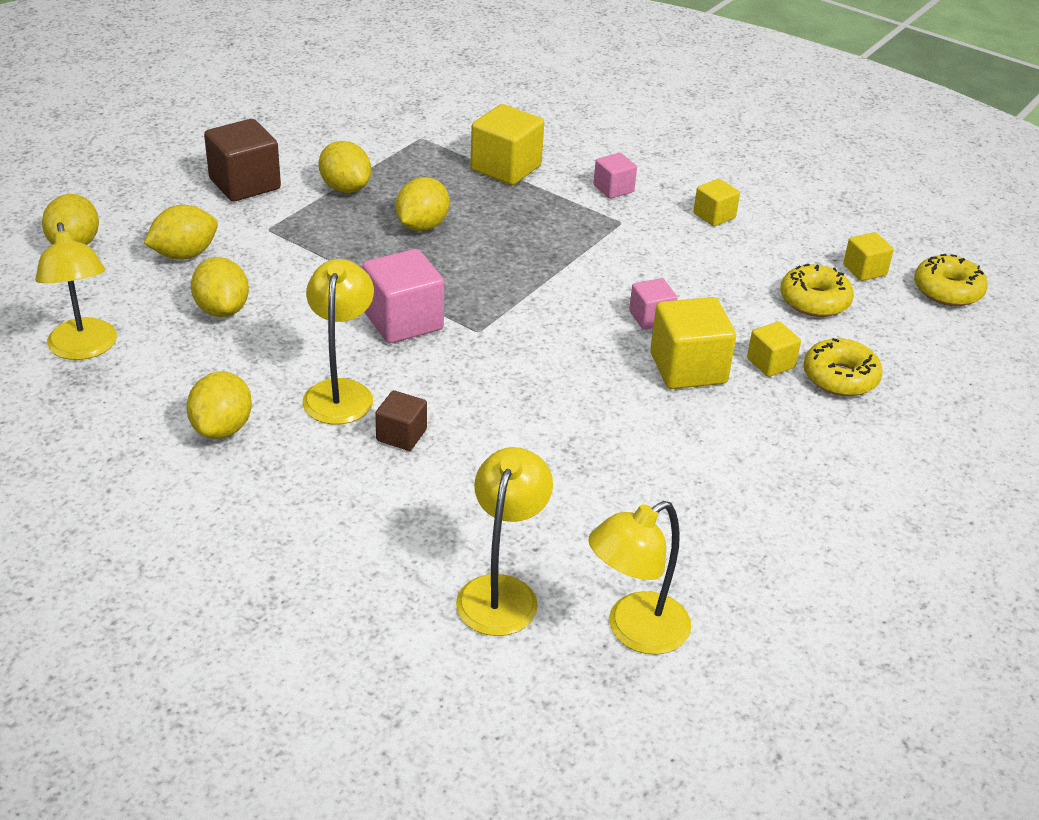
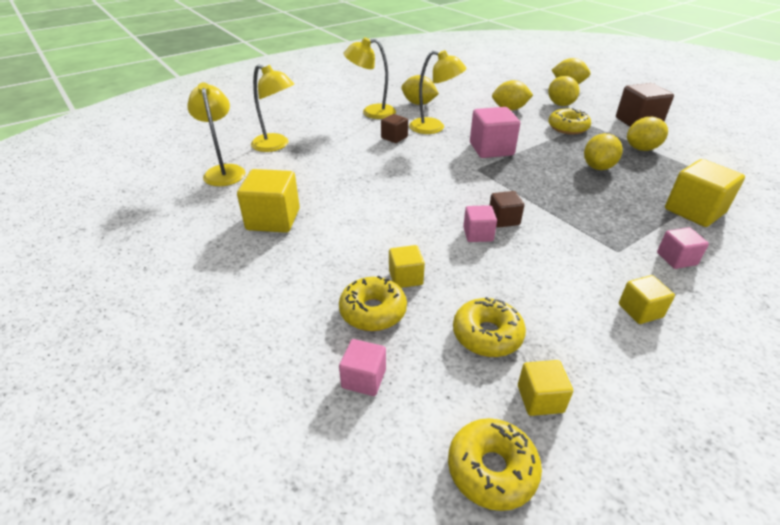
camera: 110 degrees right, 0 degrees up
yellow lamp [35,222,117,360] -> yellow lamp moved to [343,37,396,119]
yellow lemon [395,177,450,231] -> yellow lemon turned 75 degrees clockwise [584,133,622,170]
yellow cube [650,297,736,389] -> yellow cube moved to [237,169,300,233]
none -> pink cube [339,339,386,396]
none -> brown cube [490,191,524,228]
none -> yellow donut [548,108,591,134]

